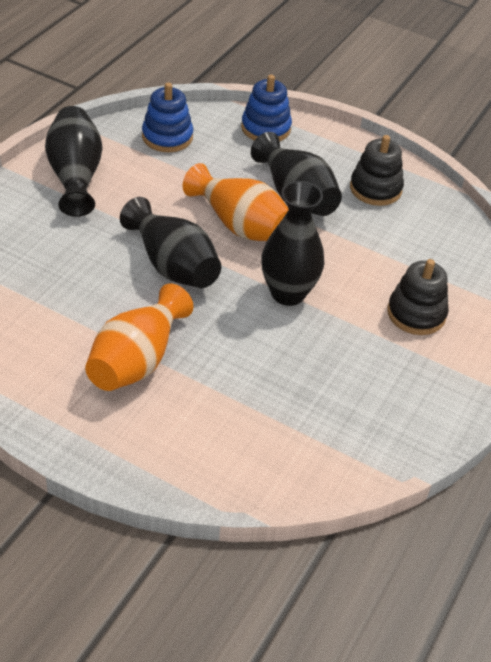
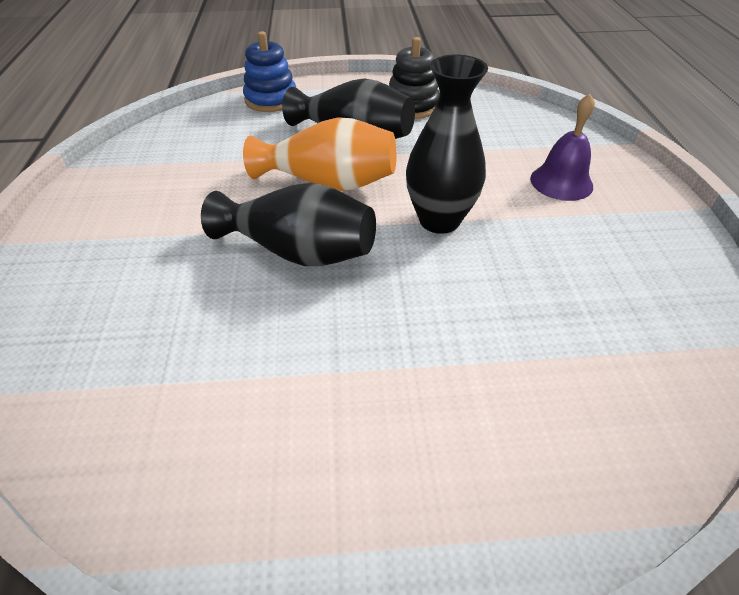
camera: 30 degrees left, 0 degrees up
black vase [45,106,102,217] -> none
orange vase [85,284,193,391] -> none
blue stacking toy [142,83,193,152] -> none
black stacking toy [388,259,449,335] -> purple bell [530,94,595,201]

